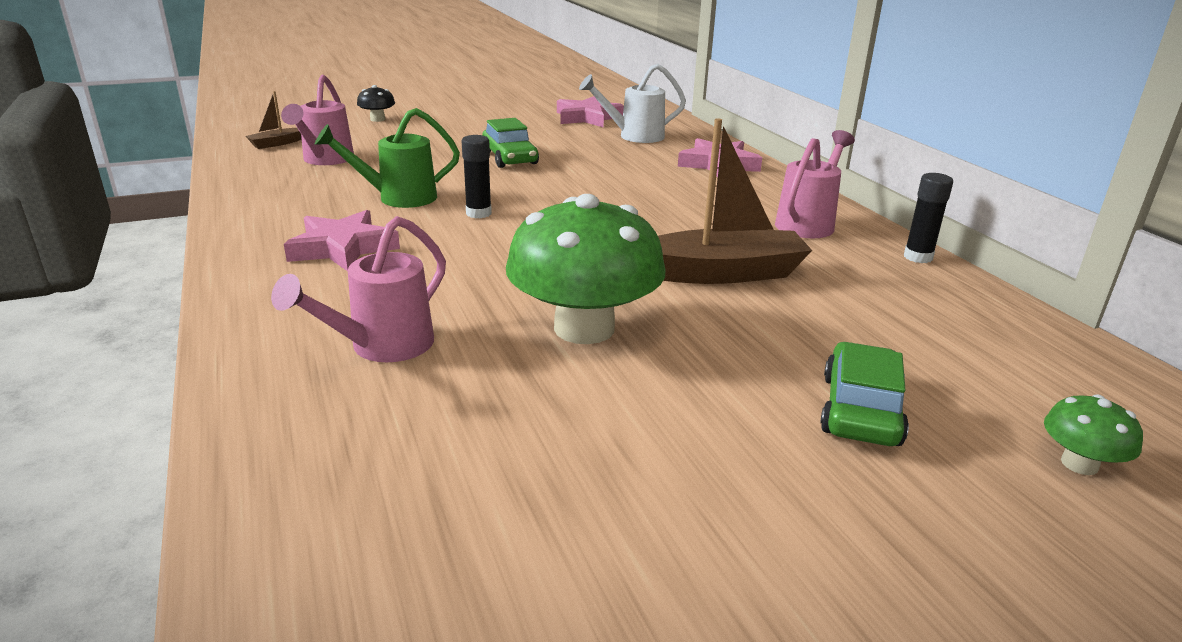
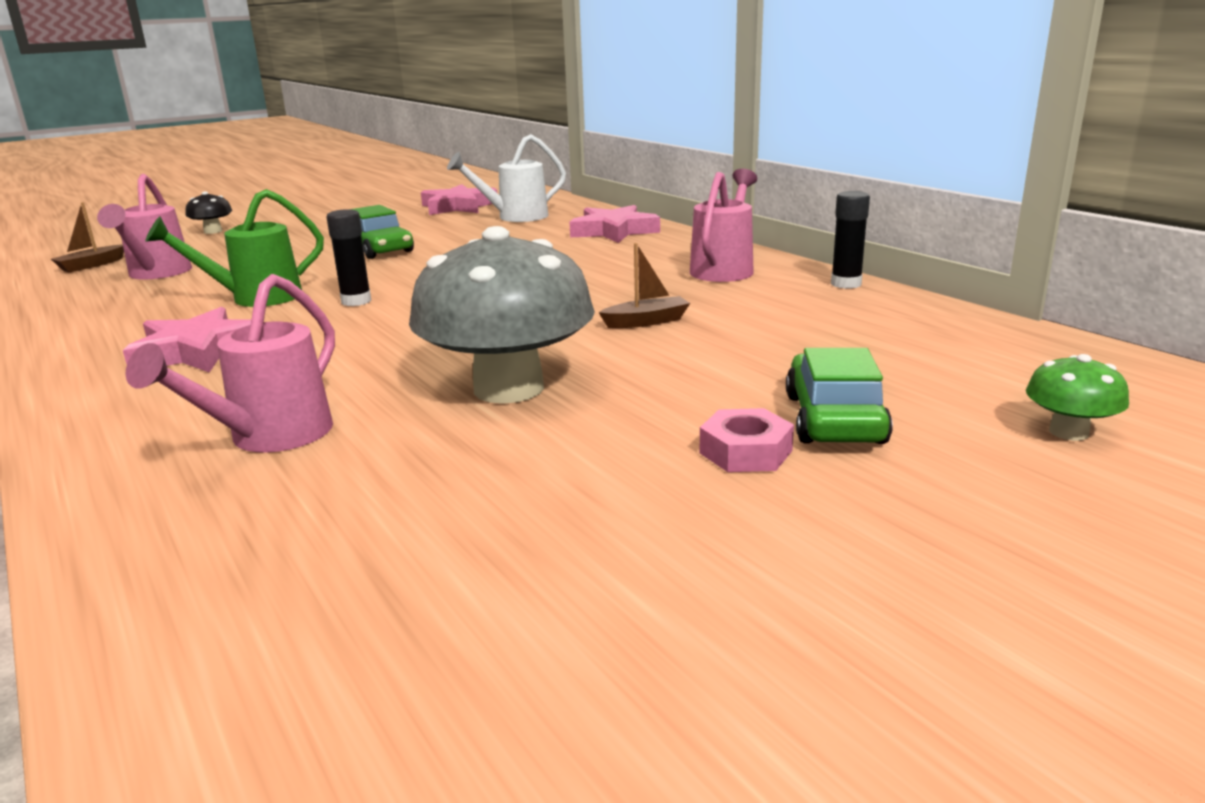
camera: 10 degrees left, 5 degrees down
green mushroom [506,194,665,344] -> grey mushroom [409,226,595,404]
brown boat [658,118,812,284] -> brown boat [598,243,690,328], size x0.47
none -> pink nut [700,408,794,472]

